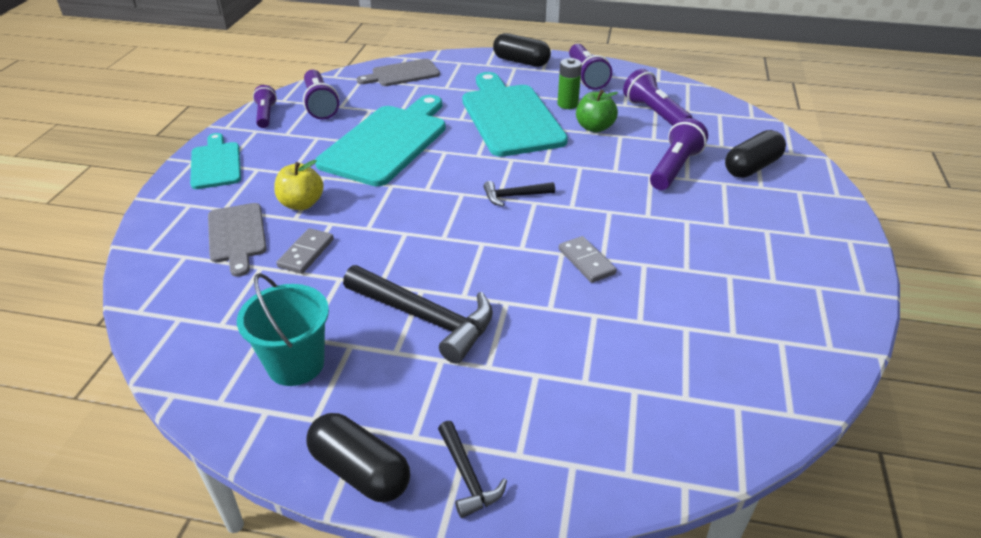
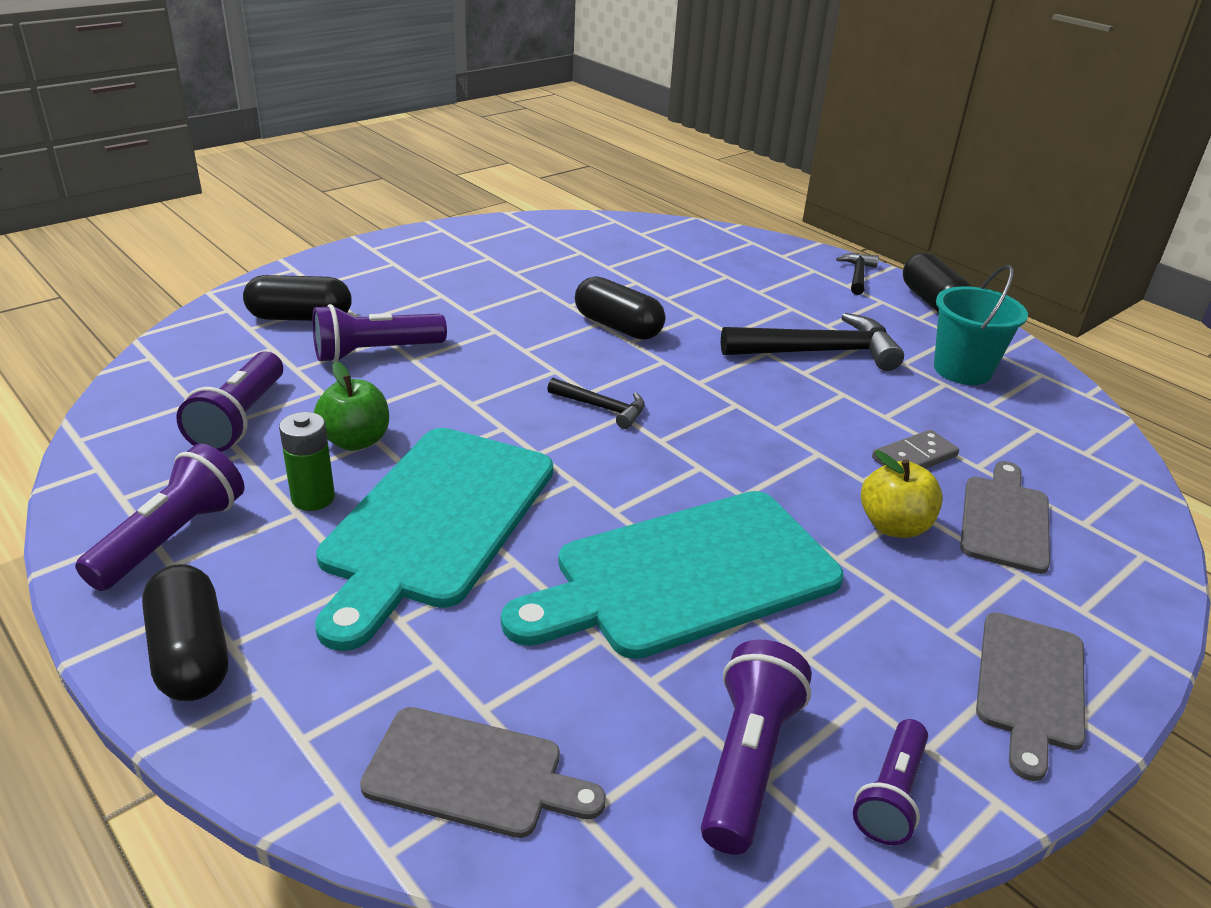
camera: 145 degrees left, 5 degrees down
turquoise cutting board [190,133,241,189] -> grey cutting board [976,612,1085,781]
black hammer [343,265,493,364] -> black hammer turned 105 degrees clockwise [721,313,904,371]
grey domino [559,236,617,283] -> black capsule [575,276,665,340]

